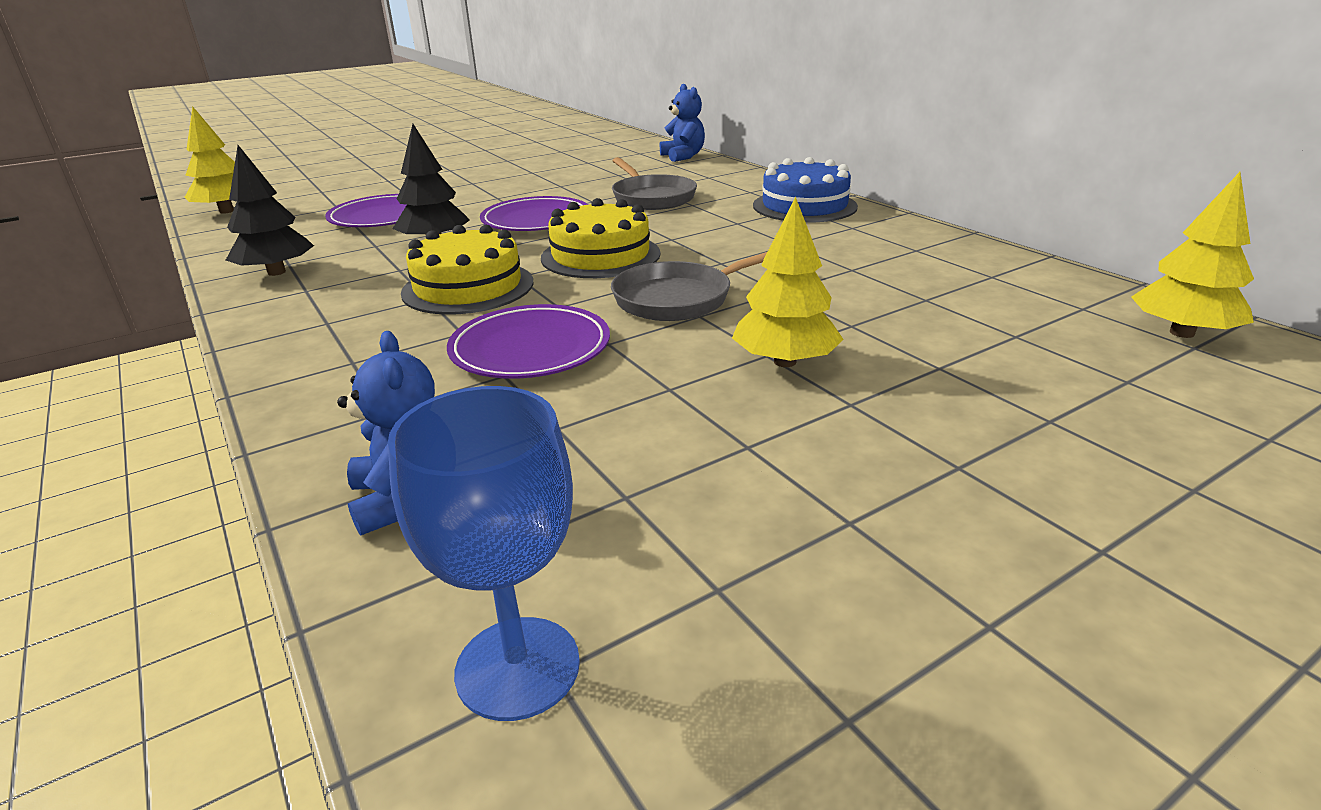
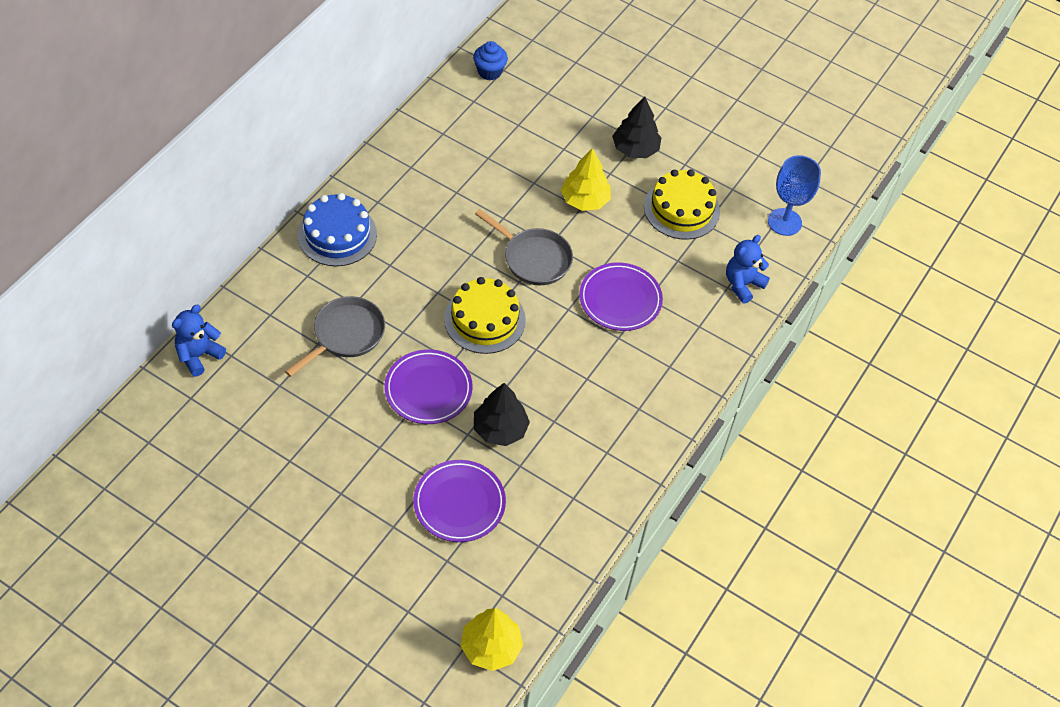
camera: 120 degrees left, 25 degrees up
black tree [226,145,314,276] -> black tree moved to [612,97,661,158]
yellow cake [401,225,534,315] -> yellow cake moved to [644,169,720,240]
yellow tree [1131,172,1254,338] -> blue cupcake [473,41,508,80]

